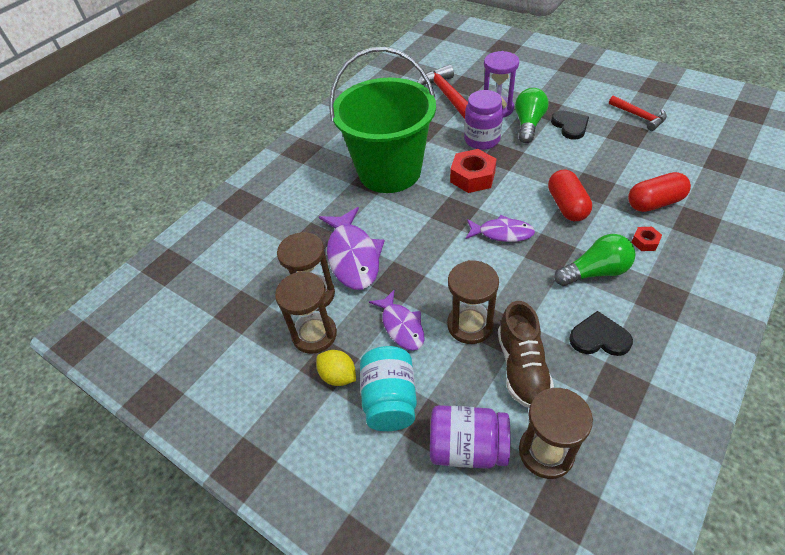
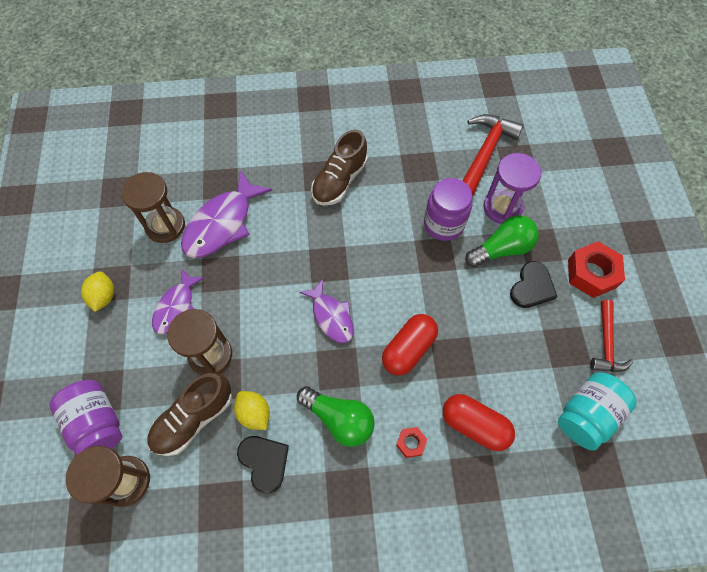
camera: 45 degrees right, 15 degrees up
brown hourglass [275,272,337,354] -> none
green bucket [329,47,436,193] -> brown shoe [311,129,368,206]
turquoise jar [360,346,417,431] -> turquoise jar moved to [558,372,637,451]
red nut [450,149,496,193] -> red nut moved to [568,241,625,298]
none -> yellow lemon [234,391,270,430]

